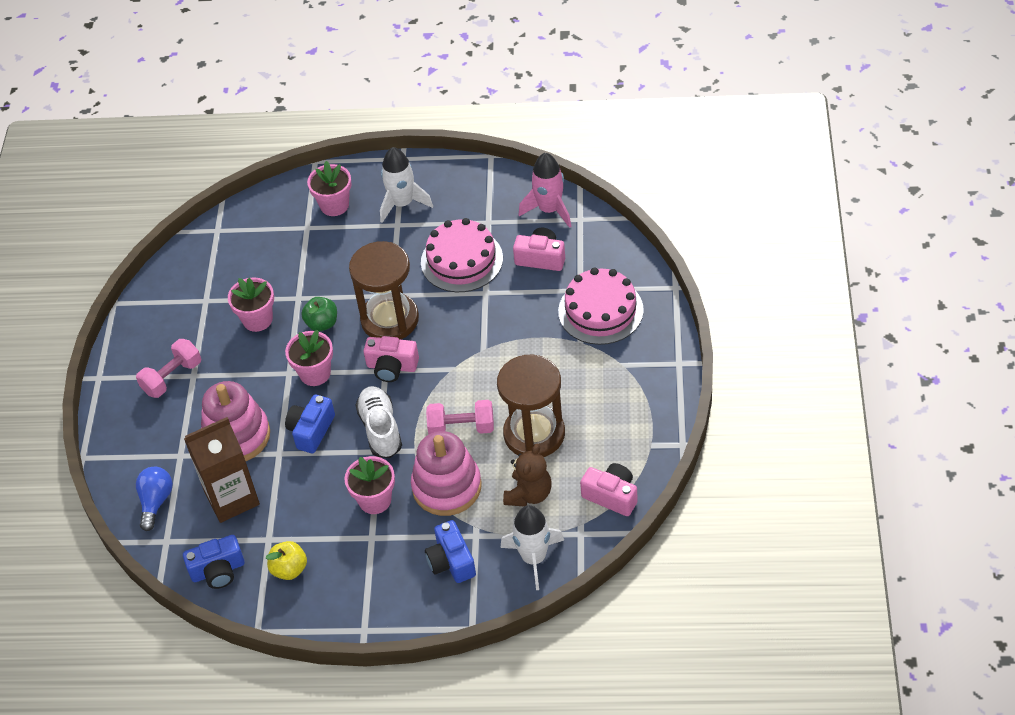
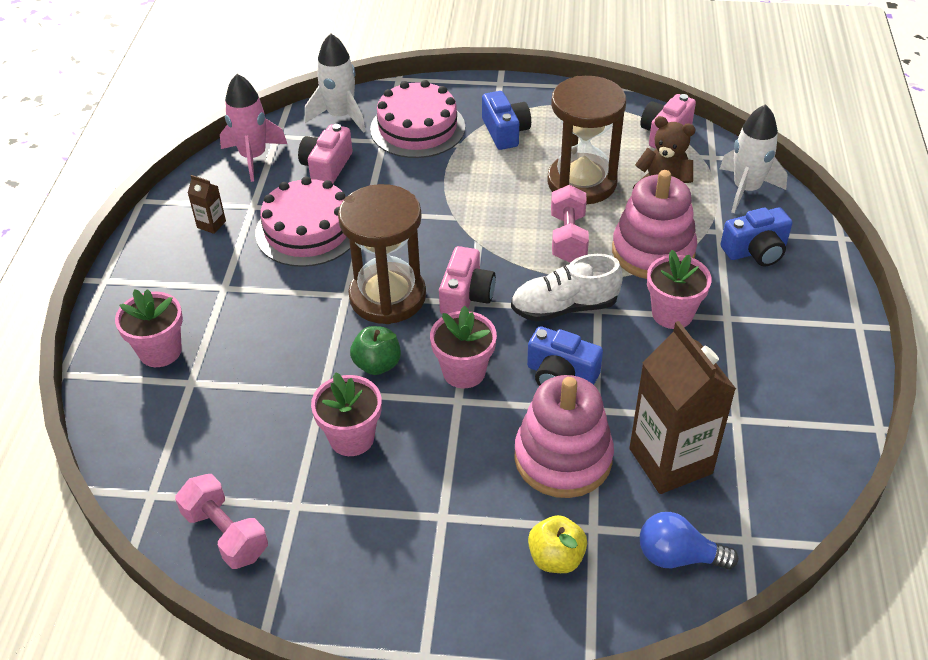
camera: 90 degrees left, 5 degrees down
pink dumbbell [136,339,201,398] -> pink dumbbell moved to [175,474,268,569]
blue camera [183,535,245,589] -> blue camera moved to [482,91,531,150]
yellow apple [266,541,307,580] -> yellow apple moved to [528,515,587,573]
white rocket [380,147,433,223] -> white rocket moved to [305,33,366,133]
none -> brown carton [188,175,226,234]

